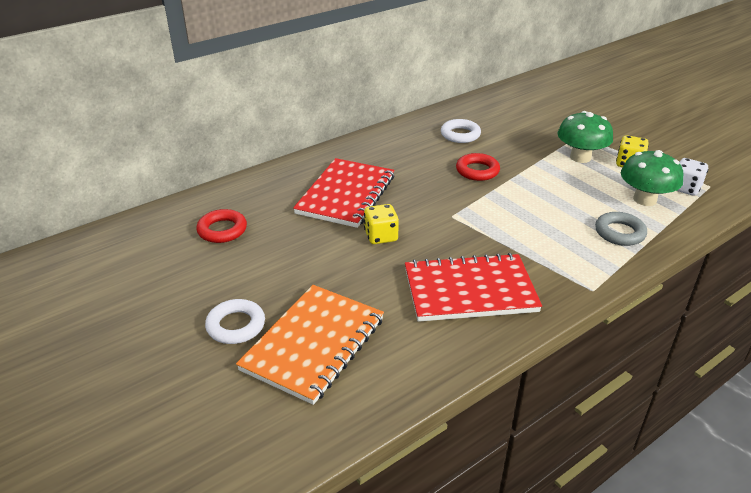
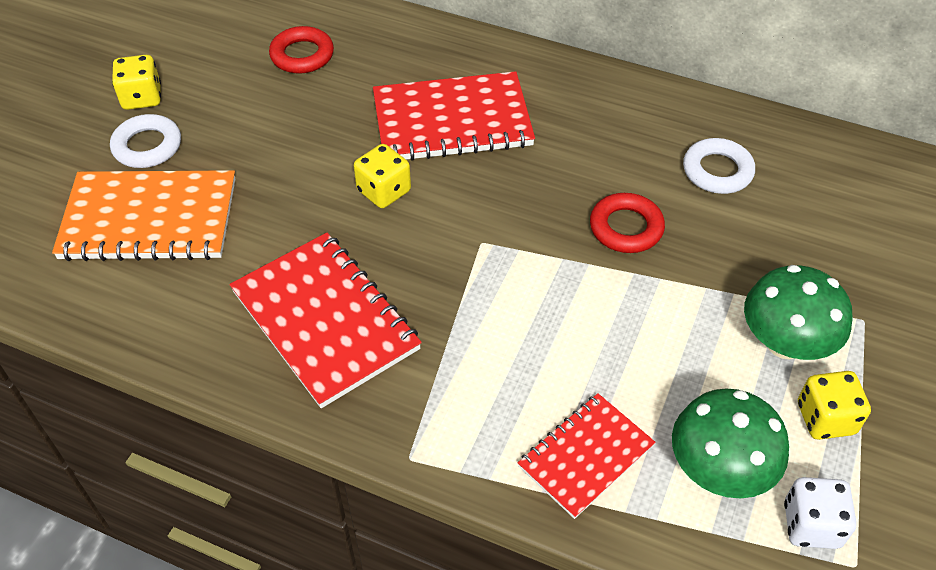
camera: 60 degrees right, 15 degrees up
grey ring [595,212,647,246] -> red notebook [518,393,655,519]
none -> yellow dice [112,55,161,110]

